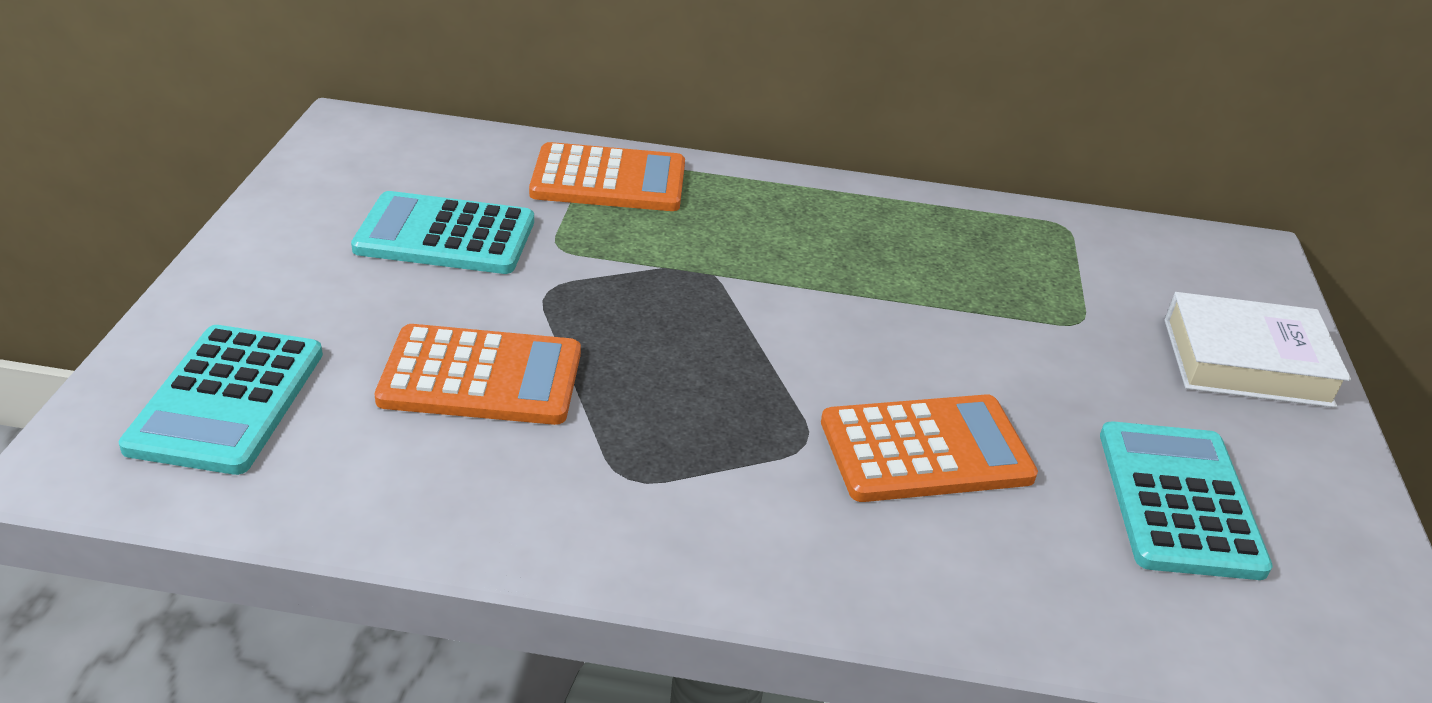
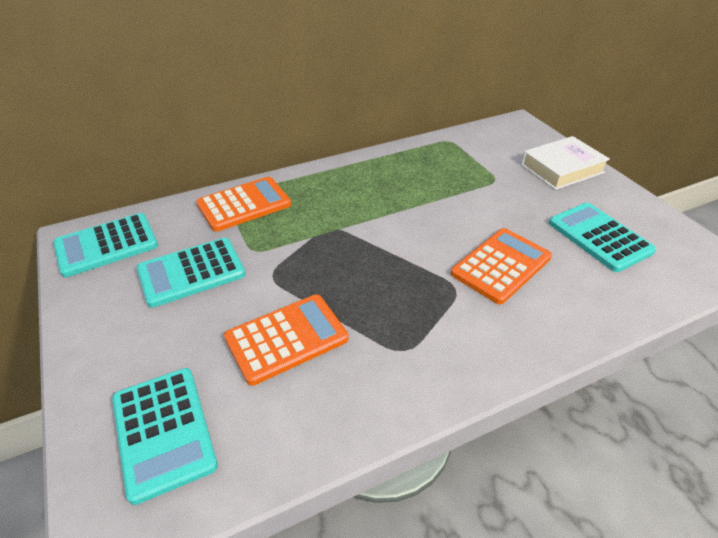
camera: 30 degrees left, 5 degrees up
none -> turquoise calculator [53,213,158,277]

